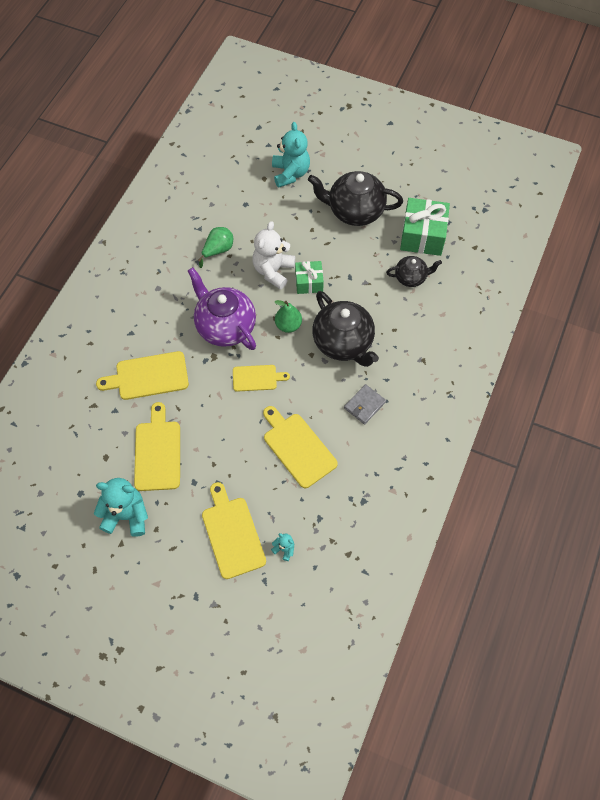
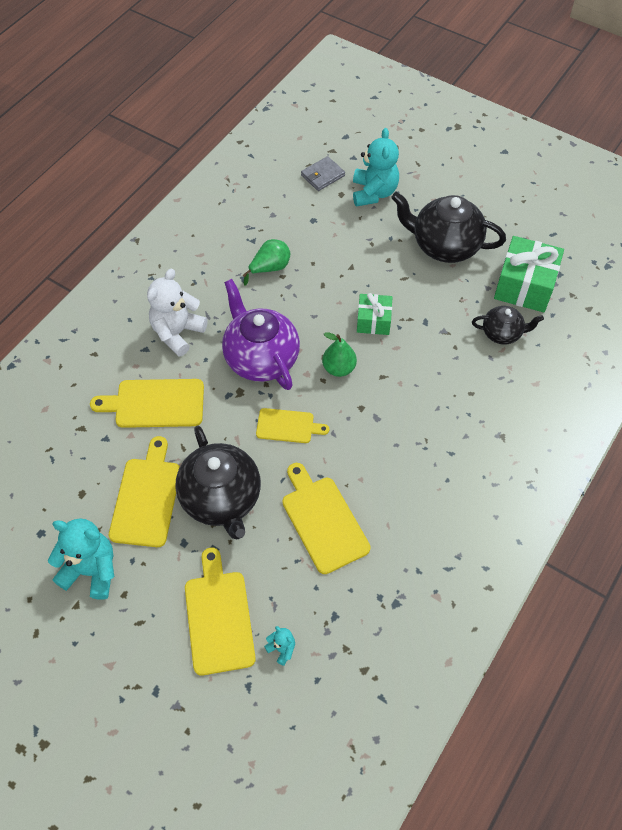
camera: 10 degrees right, 5 degrees down
white teddy bear [253,221,295,290] -> white teddy bear moved to [147,269,208,356]
black teapot [312,291,379,367] -> black teapot moved to [175,425,261,540]
grey wallet [344,384,386,424] -> grey wallet moved to [301,156,345,191]

